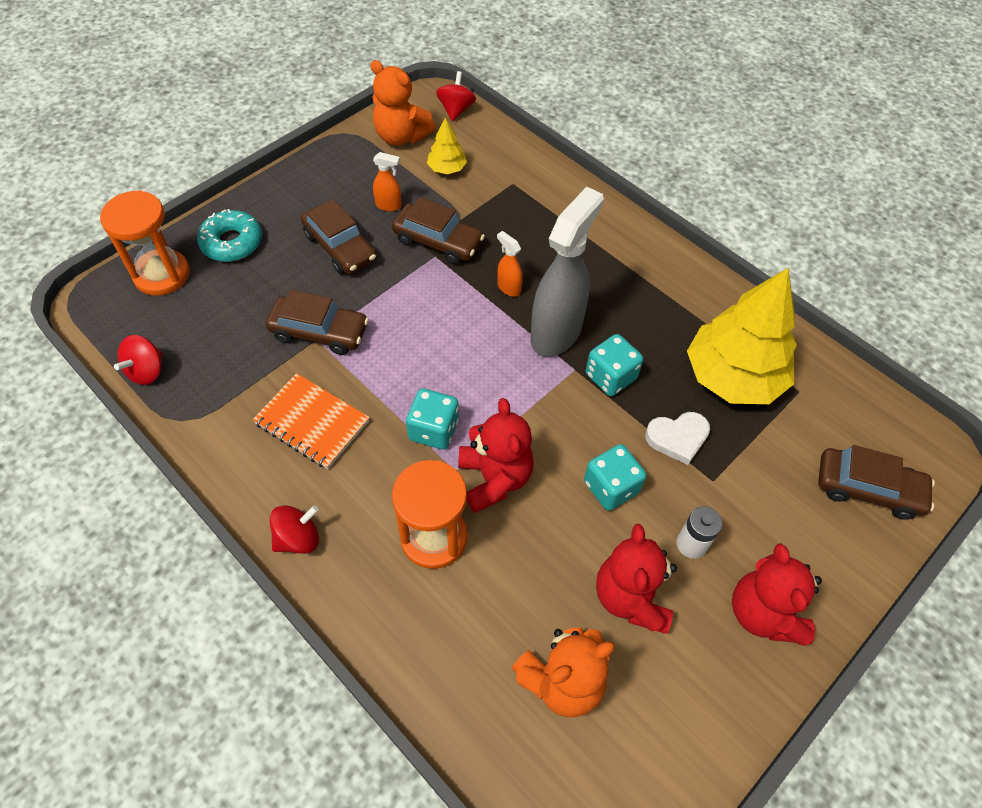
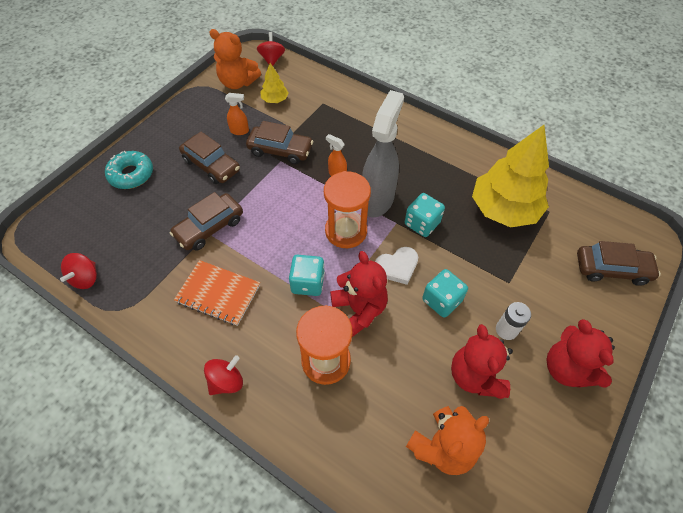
camera: 10 degrees left, 0 degrees up
orange hourglass [100,190,190,296] -> orange hourglass moved to [324,171,371,248]
brown car [266,290,369,355] -> brown car turned 135 degrees clockwise [170,192,243,251]
white heart [645,412,710,465] -> white heart moved to [375,247,418,285]

